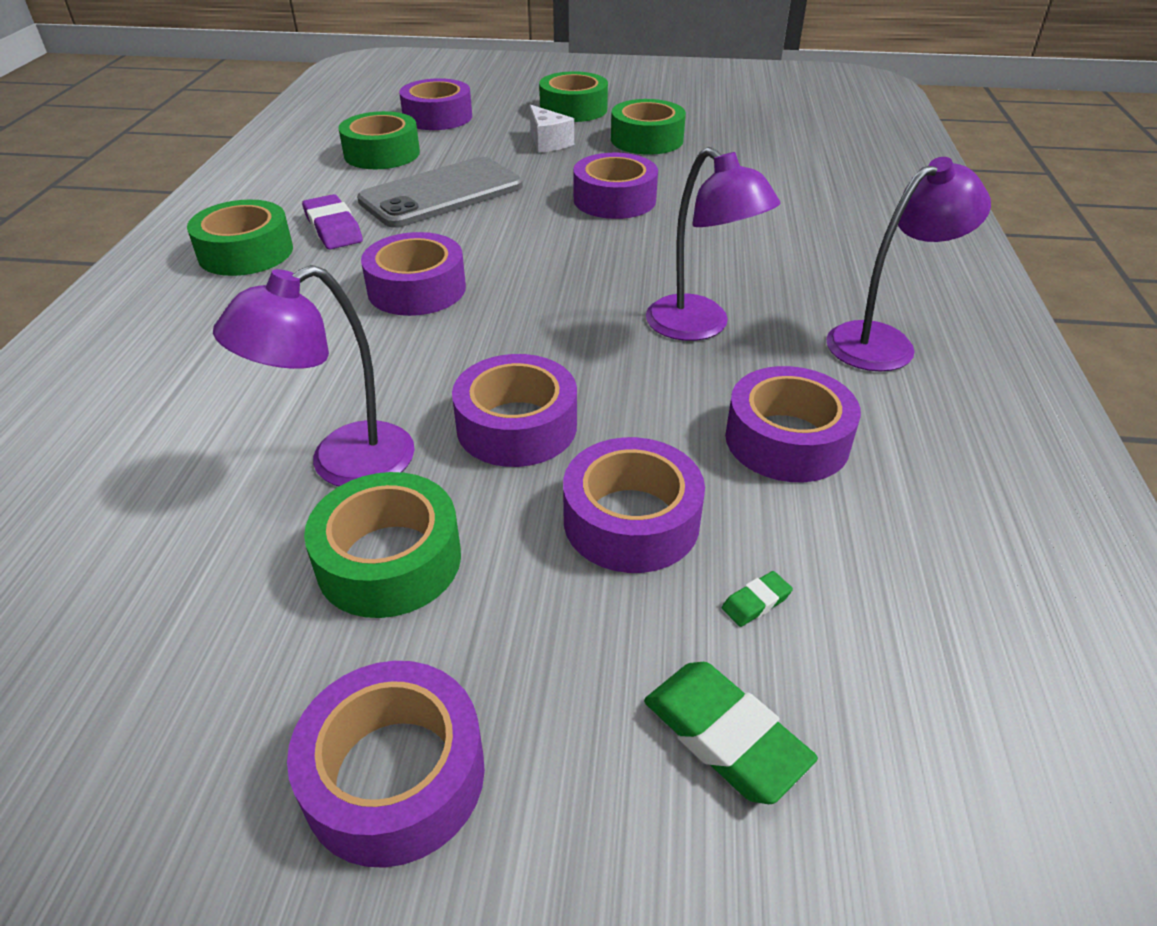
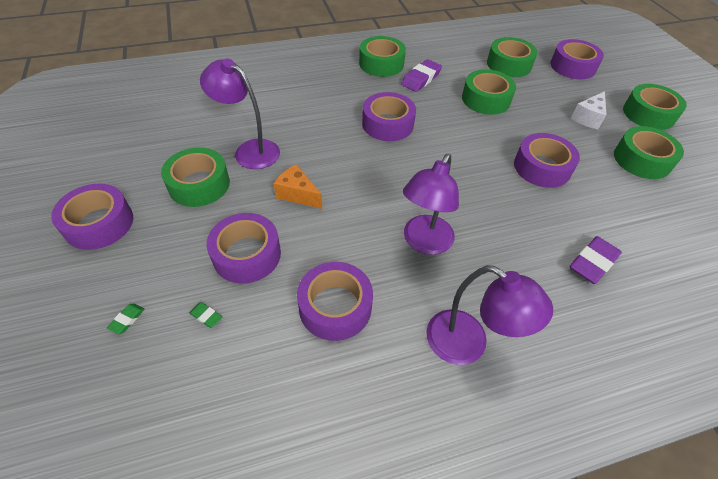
camera: 65 degrees right, 10 degrees up
grey phone [357,157,523,228] -> green tape [462,69,516,115]
purple tape [452,354,577,467] -> orange cheese [273,164,322,209]
green eraser [644,662,818,804] -> green eraser [107,304,145,334], size x0.48
none -> purple eraser [570,236,622,284]

